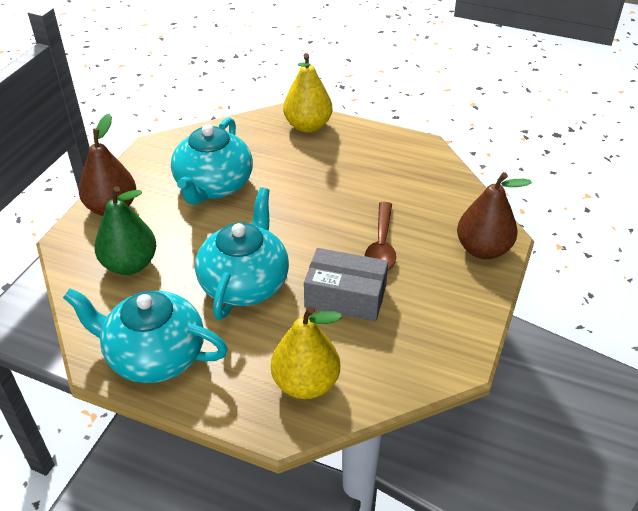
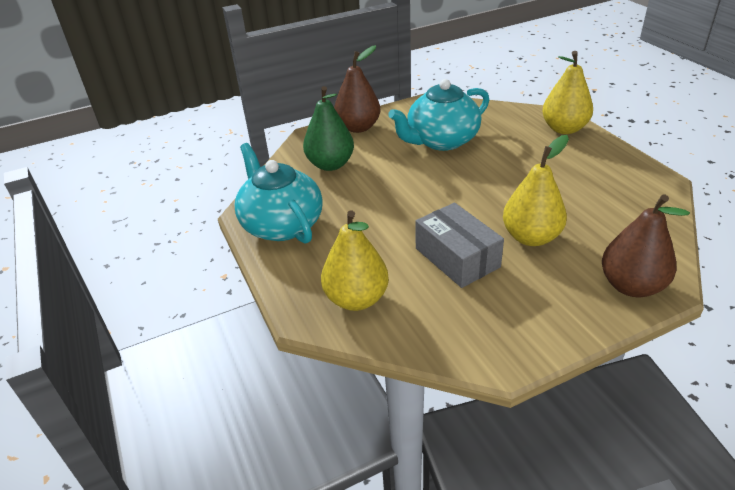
camera: 45 degrees right, 5 degrees down
turquoise teapot [195,187,289,320] -> none
brown spoon [364,202,396,270] -> yellow pear [503,135,569,246]

